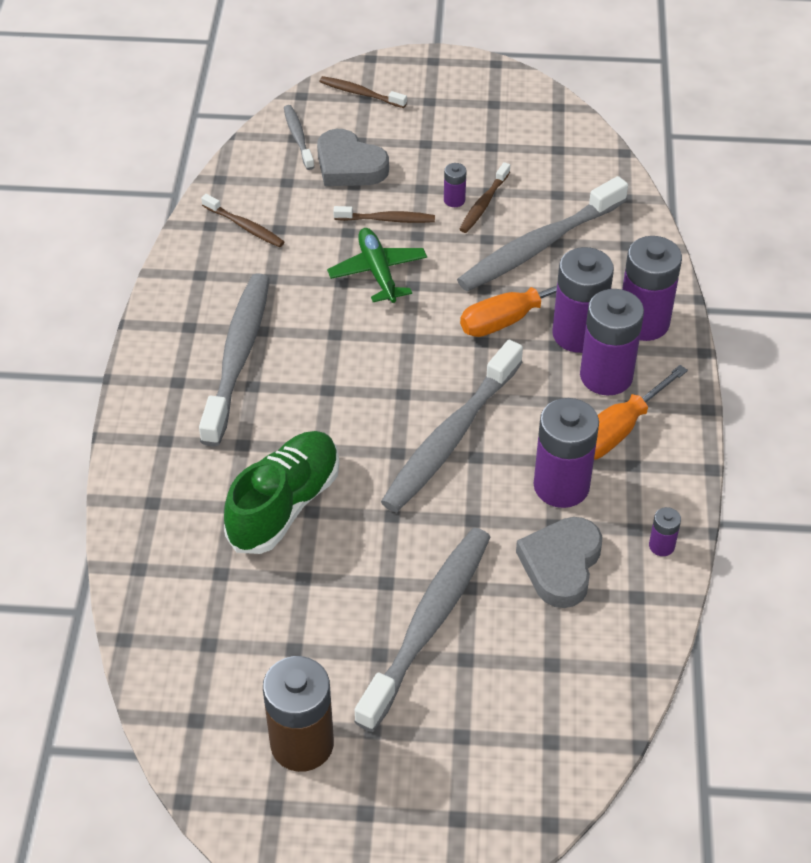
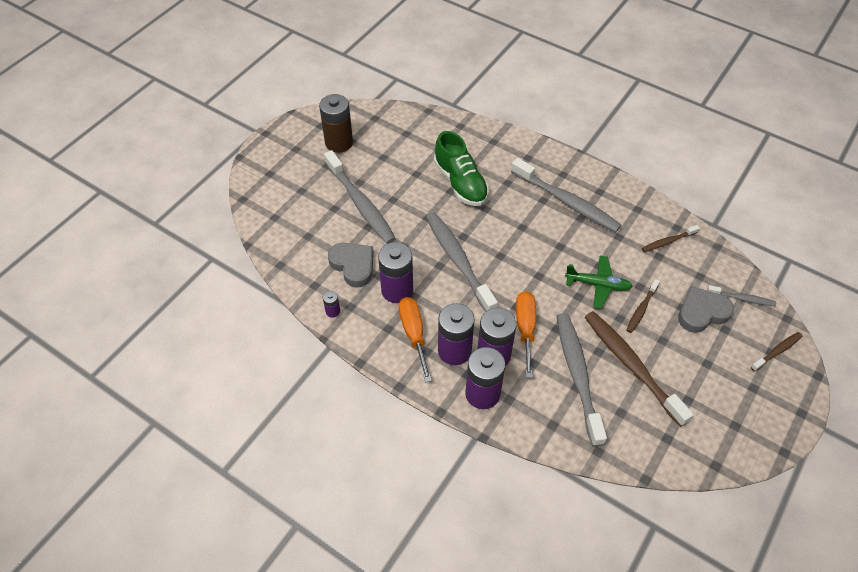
camera: 120 degrees right, 5 degrees up
purple battery [444,163,467,207] -> none
brown toothbrush [459,162,510,233] -> brown toothbrush [585,311,694,427], size x2.05

